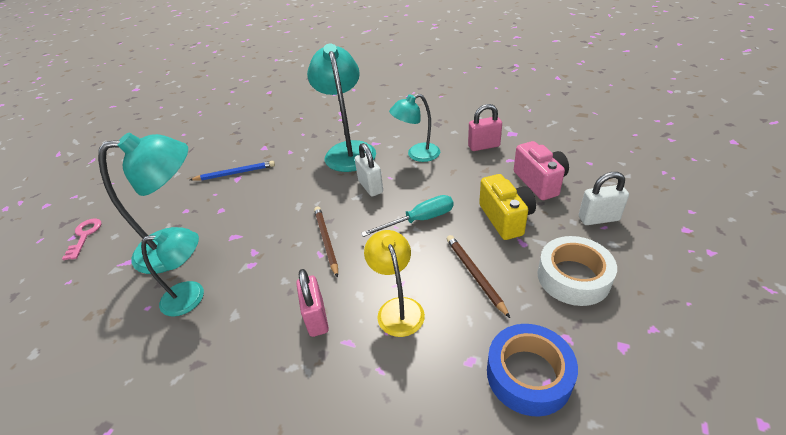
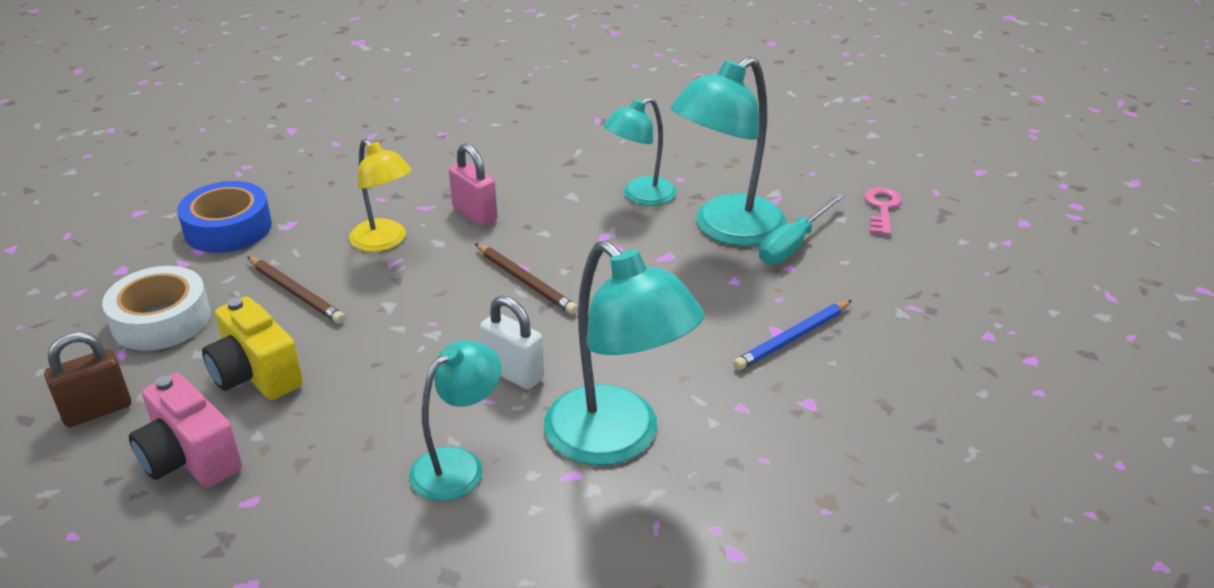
camera: 150 degrees right, 5 degrees down
pink key [62,218,101,260] -> pink key turned 135 degrees counterclockwise [865,187,902,235]
turquoise screwdriver [361,195,453,237] -> turquoise screwdriver moved to [759,194,844,265]
pink padlock [468,104,502,151] -> none
white padlock [579,172,629,225] -> brown padlock [44,332,131,427]

